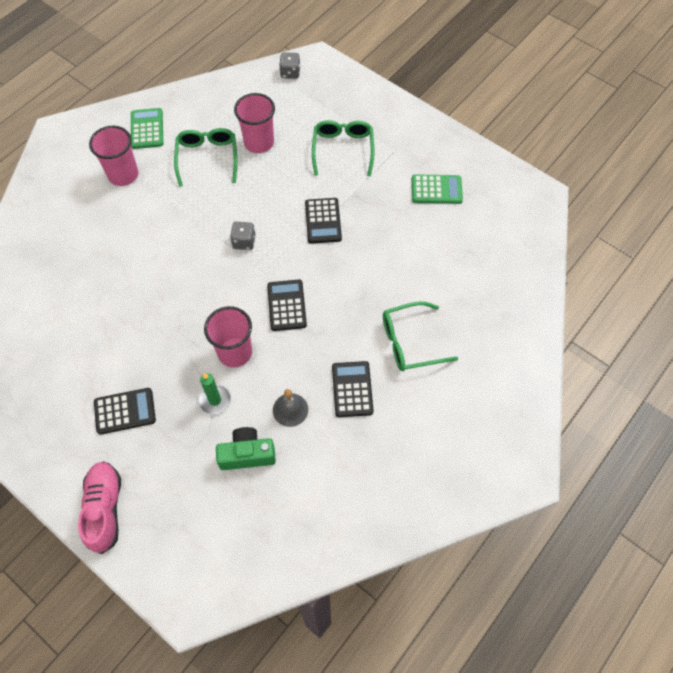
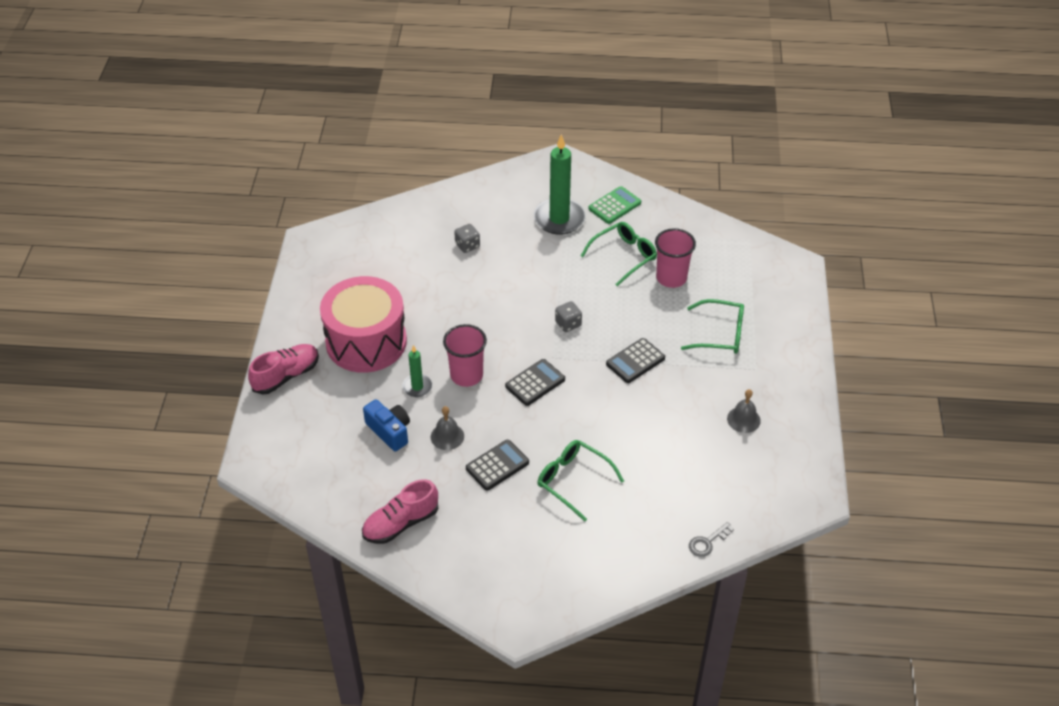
camera: 55 degrees right, 15 degrees down
pink cup [89,126,138,186] -> green candle [534,134,586,235]
black calculator [94,388,156,435] -> pink drum [320,276,407,373]
green camera [216,427,276,470] -> blue camera [363,399,410,451]
grey dice [280,52,300,79] -> grey dice moved to [454,224,480,253]
green glasses [312,120,374,177] -> green glasses turned 45 degrees clockwise [681,299,744,354]
green calculator [412,174,463,204] -> grey bell [727,389,761,433]
none -> pink shoe [362,479,438,544]
none -> grey key [689,522,734,557]

